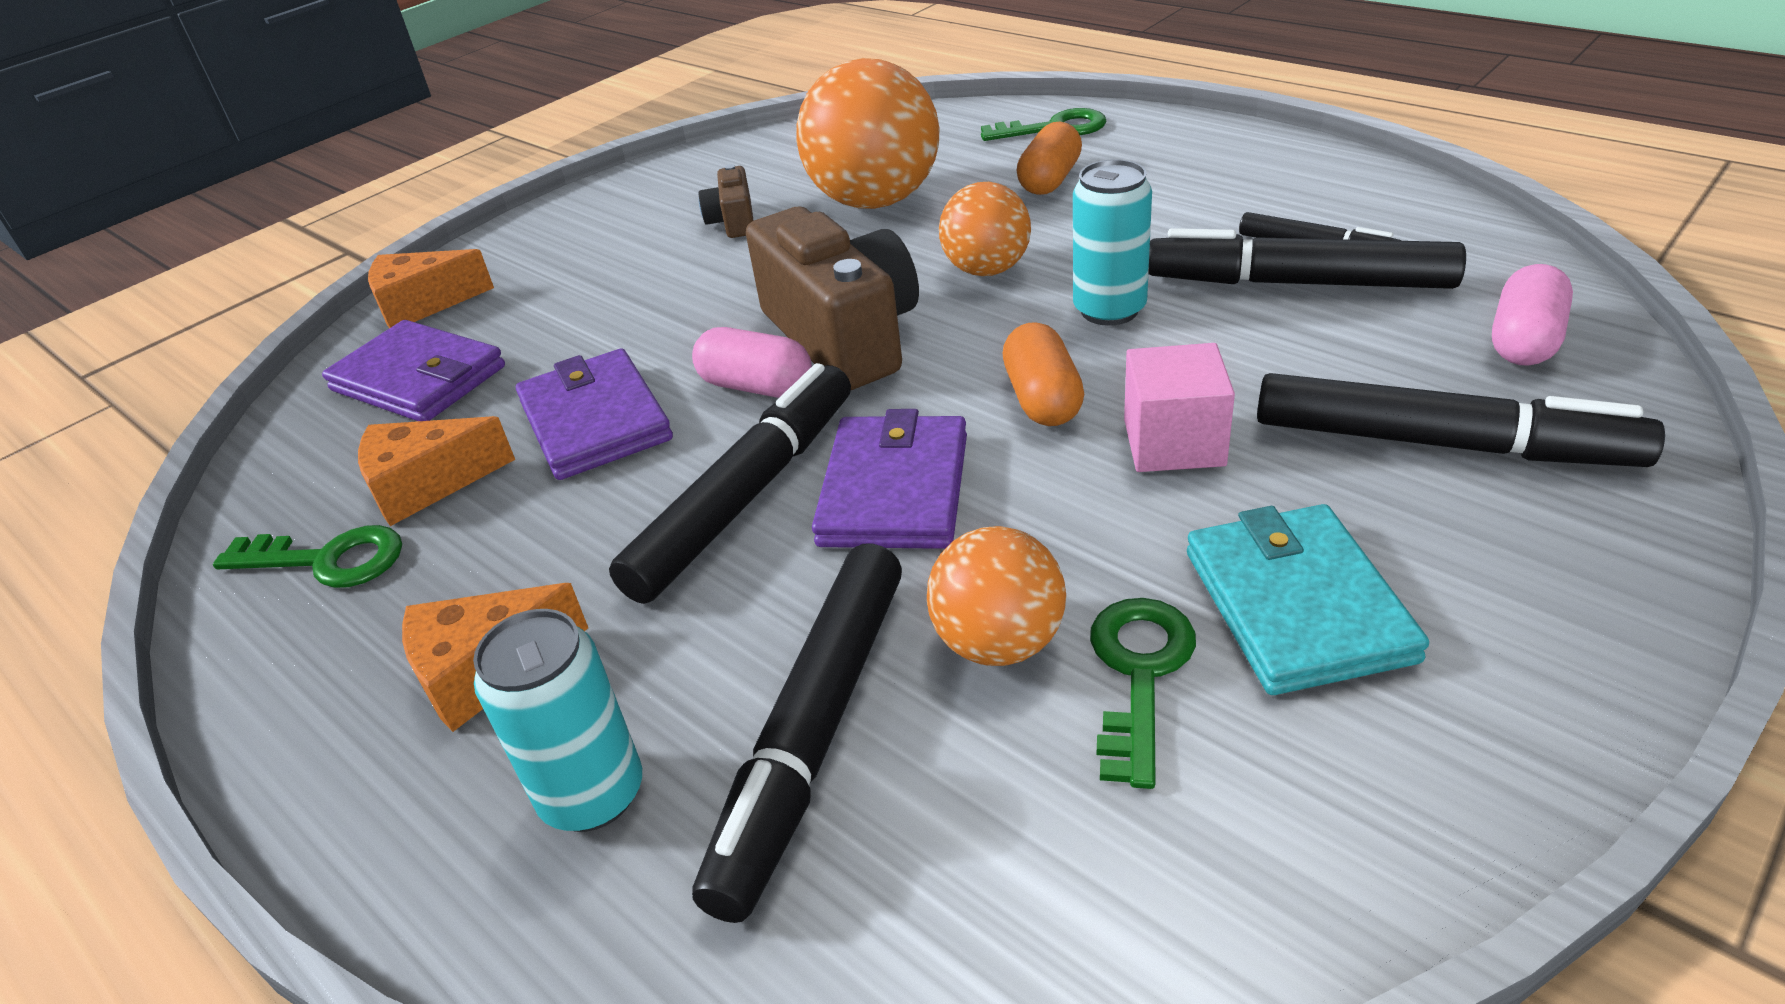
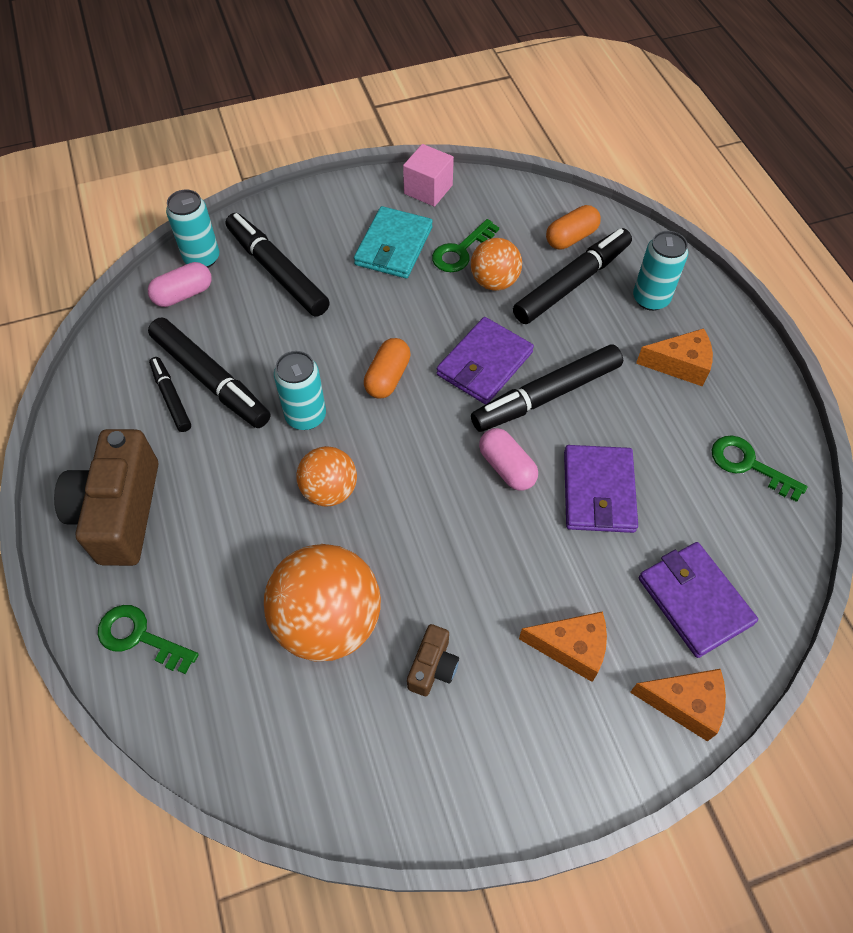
camera: 155 degrees left, 20 degrees up
orange cheese [358,416,515,526] -> orange cheese moved to [519,611,607,682]
brown camera [746,206,919,390] -> brown camera moved to [54,429,158,566]
orange capsule [1017,122,1082,195] -> orange capsule moved to [546,205,601,249]
pink cube [1124,343,1235,472] -> pink cube moved to [403,144,454,207]
none -> turquoise can [166,189,219,268]

